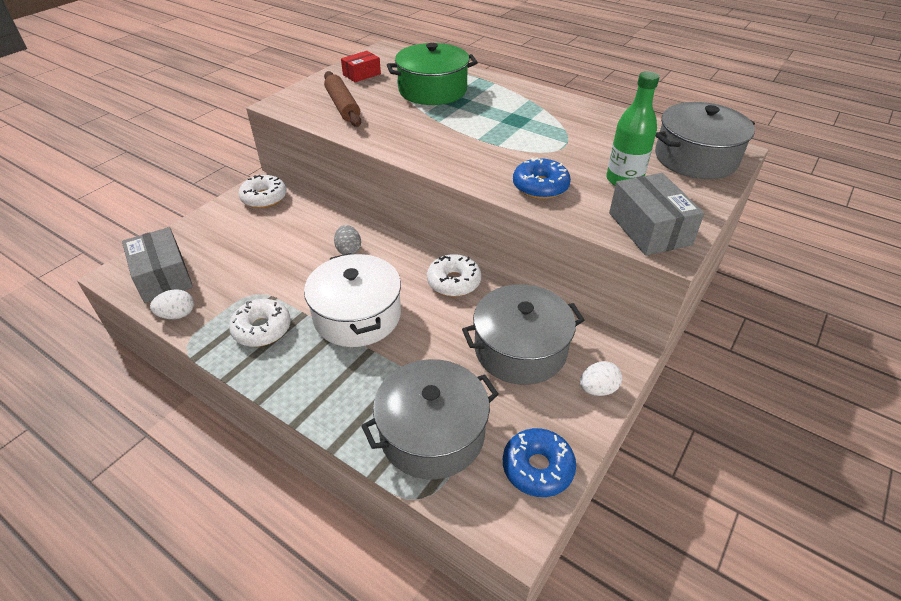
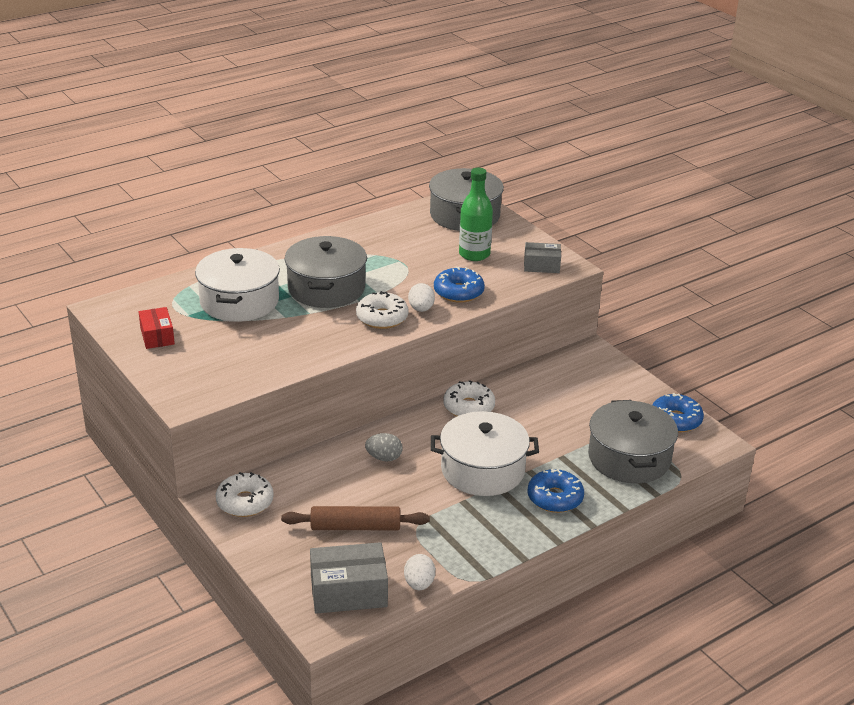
camera: 70 degrees left, 10 degrees down
white donut [229,299,291,347] -> white donut moved to [356,291,408,329]
brown rolling pin [324,71,361,127] -> brown rolling pin moved to [281,506,430,530]
green pot [387,43,478,105] -> white pot [195,248,280,322]
grey pot [462,284,584,385] -> grey pot moved to [285,236,367,308]
white egg [580,361,622,396] -> white egg moved to [408,283,435,312]
grey box [609,173,704,256] -> grey box [524,242,561,273], size x0.62
none -> blue donut [527,468,584,513]

